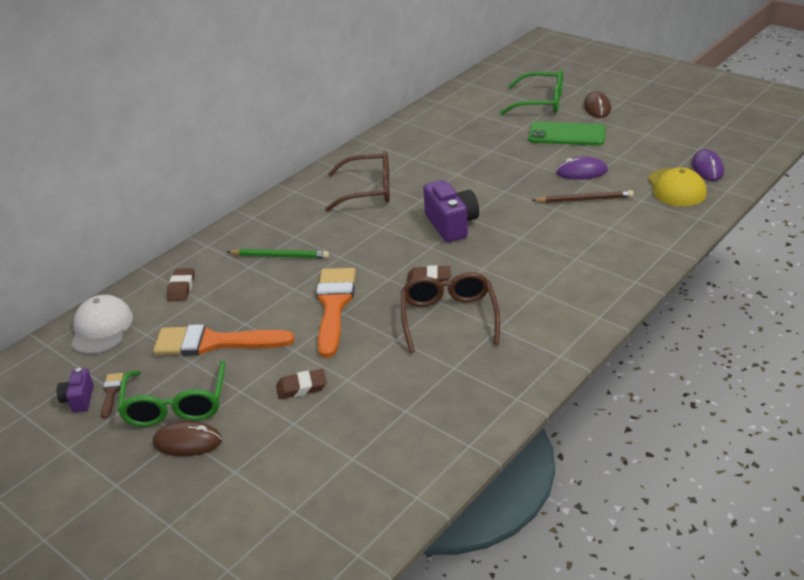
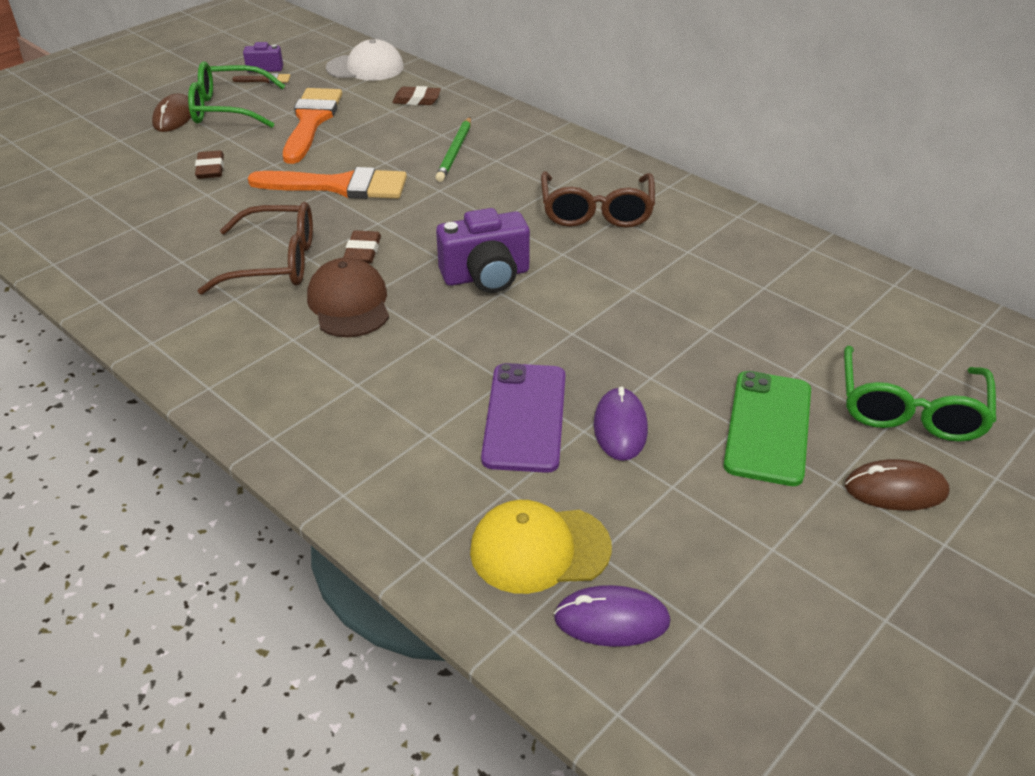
camera: 90 degrees right, 5 degrees up
brown pencil [531,190,634,203] -> purple phone [481,363,566,473]
none -> brown cap [307,258,389,337]

